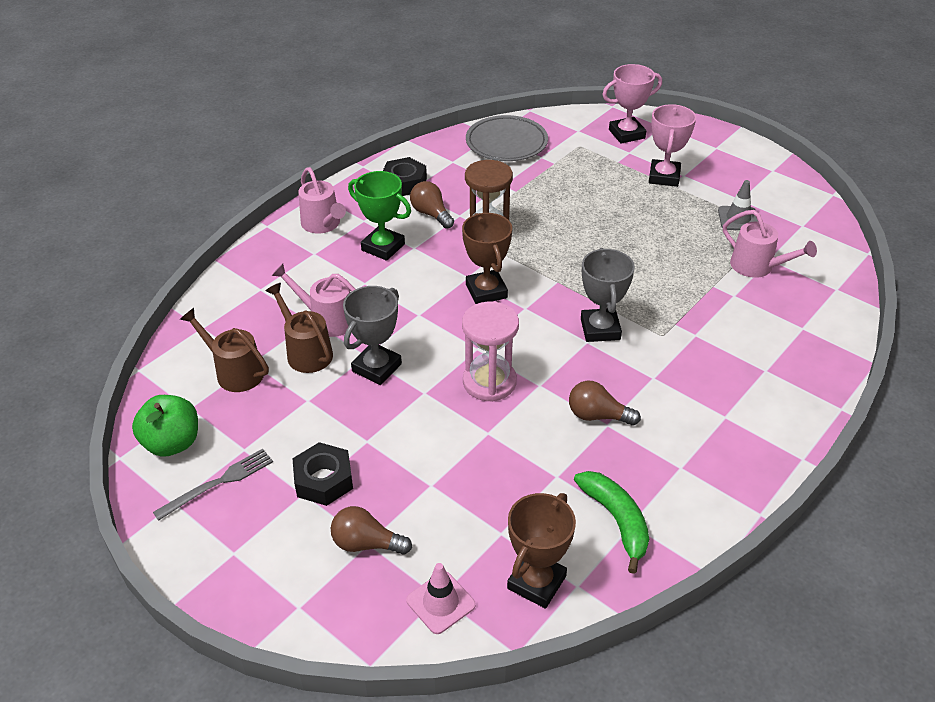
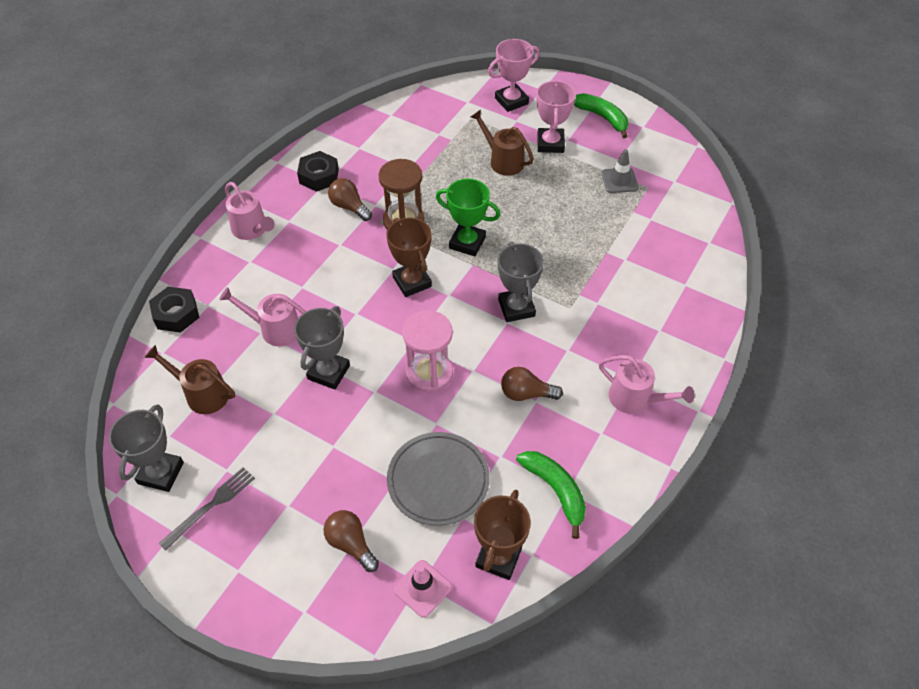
camera: 10 degrees left, 10 degrees up
green apple [132,395,198,457] -> grey trophy [109,405,184,492]
brown watering can [265,283,333,373] -> brown watering can moved to [471,110,534,176]
black nut [292,442,353,506] -> black nut moved to [149,286,200,333]
brown light bulb [331,506,412,555] -> brown light bulb turned 45 degrees clockwise [323,510,379,572]
green trophy [348,171,411,261] -> green trophy moved to [436,179,500,256]
grey plate [466,115,548,161] -> grey plate moved to [387,432,490,526]
pink watering can [723,210,817,278] -> pink watering can moved to [599,355,695,414]
none -> green banana [574,93,628,138]

